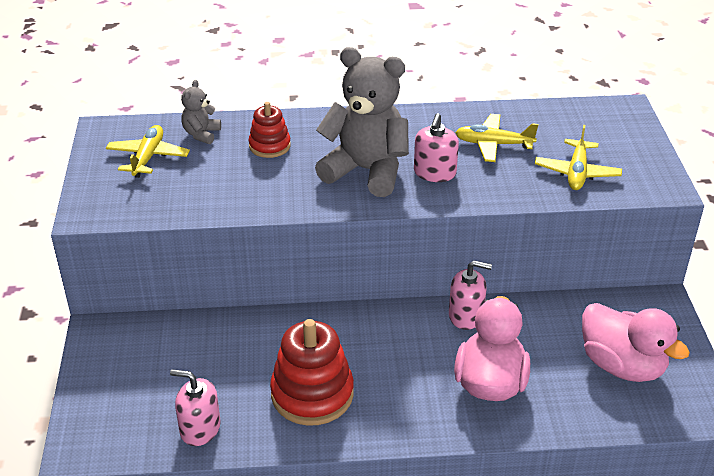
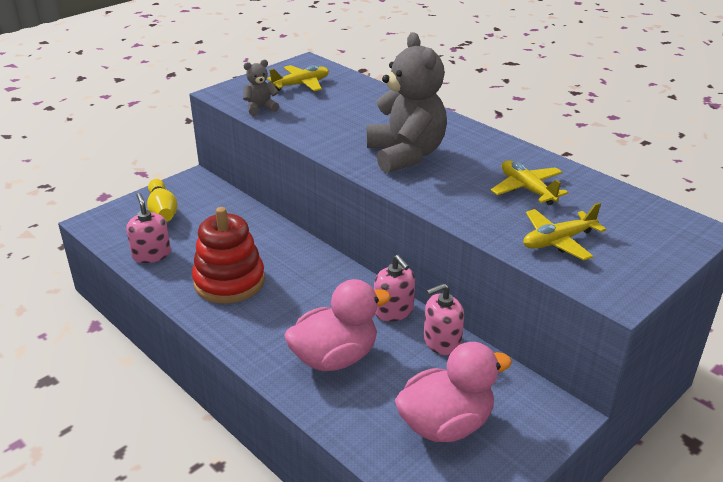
camera: 50 degrees right, 5 degrees down
grey teddy bear [181,80,221,144] -> grey teddy bear moved to [243,60,279,116]
red stacking toy [249,102,291,158] -> none
pink soap dispenser [414,113,459,182] -> pink soap dispenser moved to [424,283,464,355]
pink duck [582,303,690,382] -> pink duck turned 120 degrees counterclockwise [395,342,512,442]
none -> yellow bowling pin [147,179,177,222]

